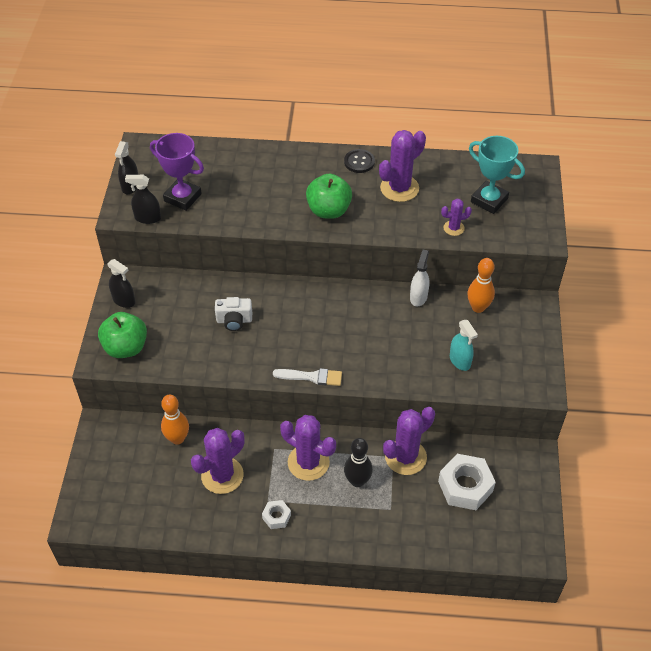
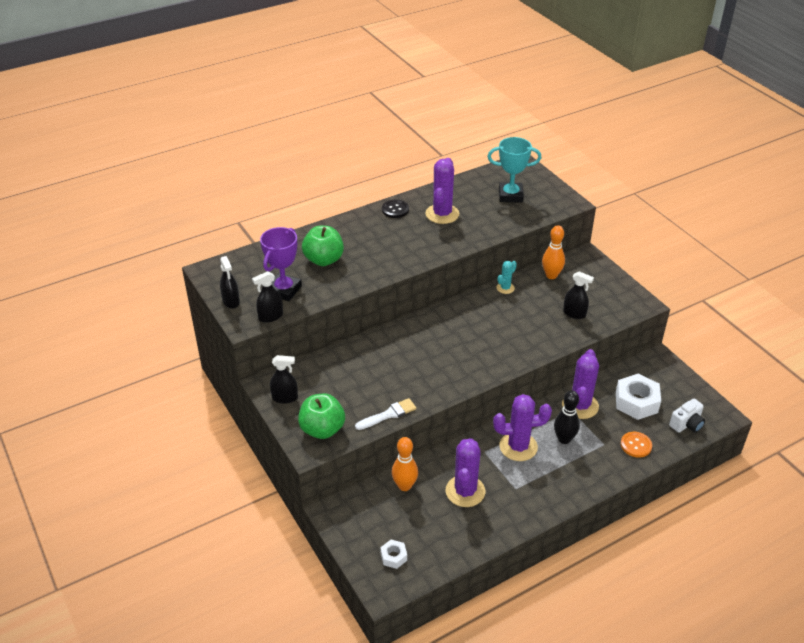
camera: 35 degrees left, 10 degrees down
purple trophy [150,133,204,211] -> purple trophy turned 60 degrees counterclockwise [260,227,302,301]
white camera [215,297,252,331] -> white camera moved to [669,399,705,433]
white nut [262,500,291,529] -> white nut moved to [380,540,407,569]
white brush [273,368,342,386] -> white brush moved to [355,398,416,430]
green apple [306,173,352,219] -> green apple moved to [302,226,344,266]
white spray bottle [410,250,429,306] -> turquoise cactus [497,261,517,294]
purple cactus [441,199,472,236] -> none
turquoise spray bottle [450,320,478,371] -> black spray bottle [563,271,594,319]
none -> orange button [621,432,652,457]

